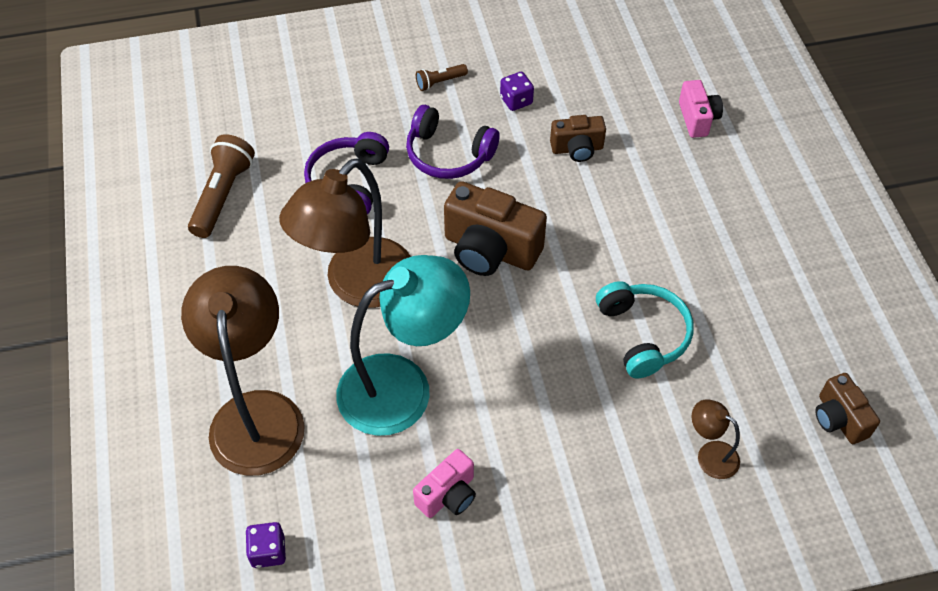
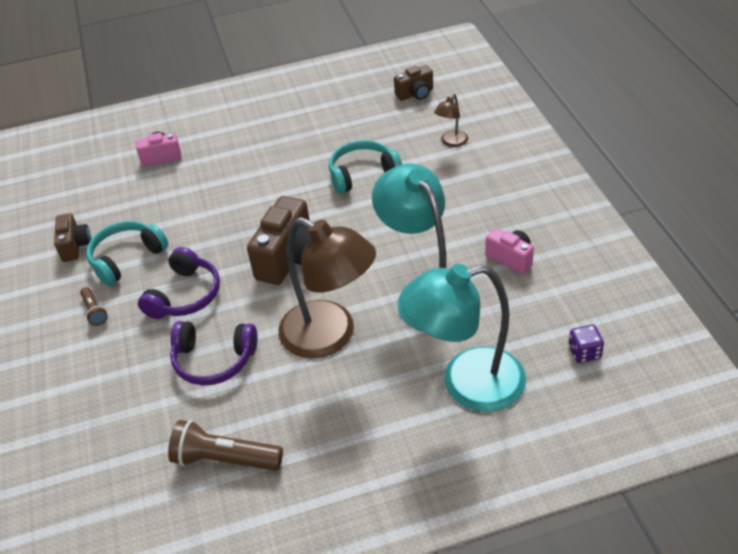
camera: 90 degrees left, 10 degrees down
brown lamp [181,266,305,476] -> turquoise lamp [400,264,526,412]
purple dice [500,72,534,111] -> turquoise headphones [86,221,168,286]
brown camera [550,115,606,162] -> brown camera moved to [54,213,91,262]

